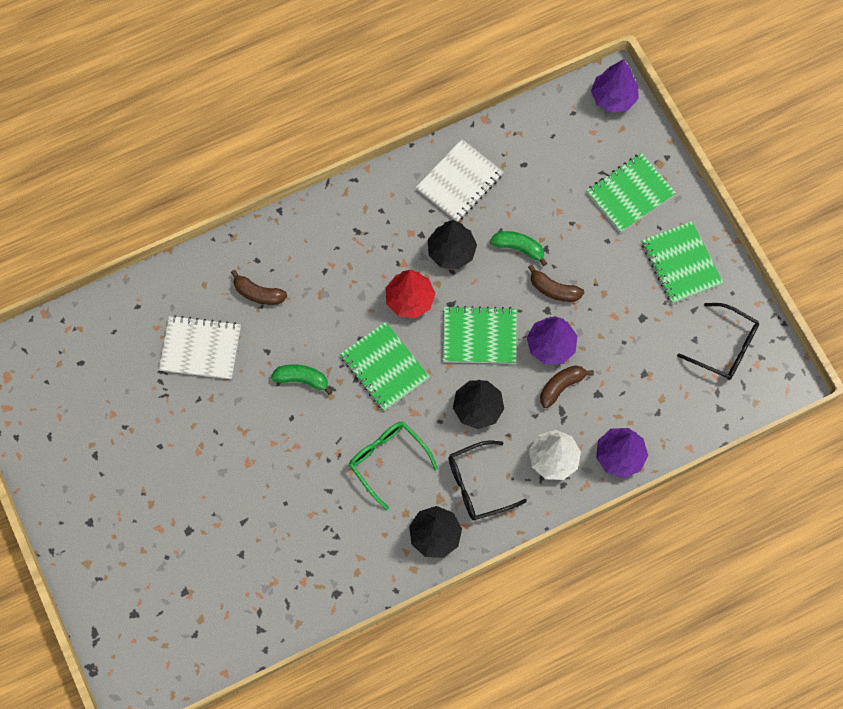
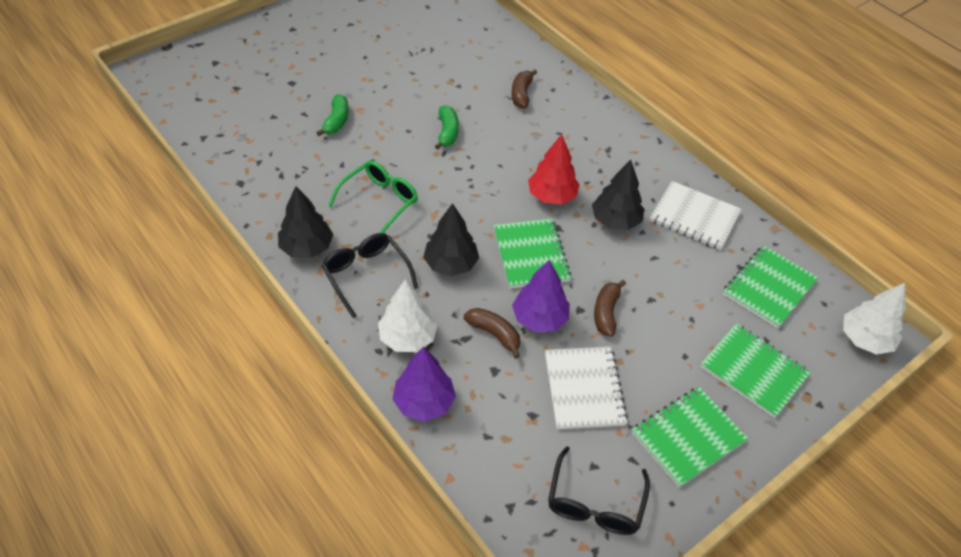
camera: 75 degrees right, 20 degrees down
white notebook [159,315,241,379] -> white notebook moved to [545,347,628,429]
green notebook [340,322,430,411] -> green notebook moved to [723,245,818,328]
green banana [490,231,547,266] -> green banana moved to [316,94,349,136]
purple tree [591,59,639,113] -> white tree [843,283,906,355]

